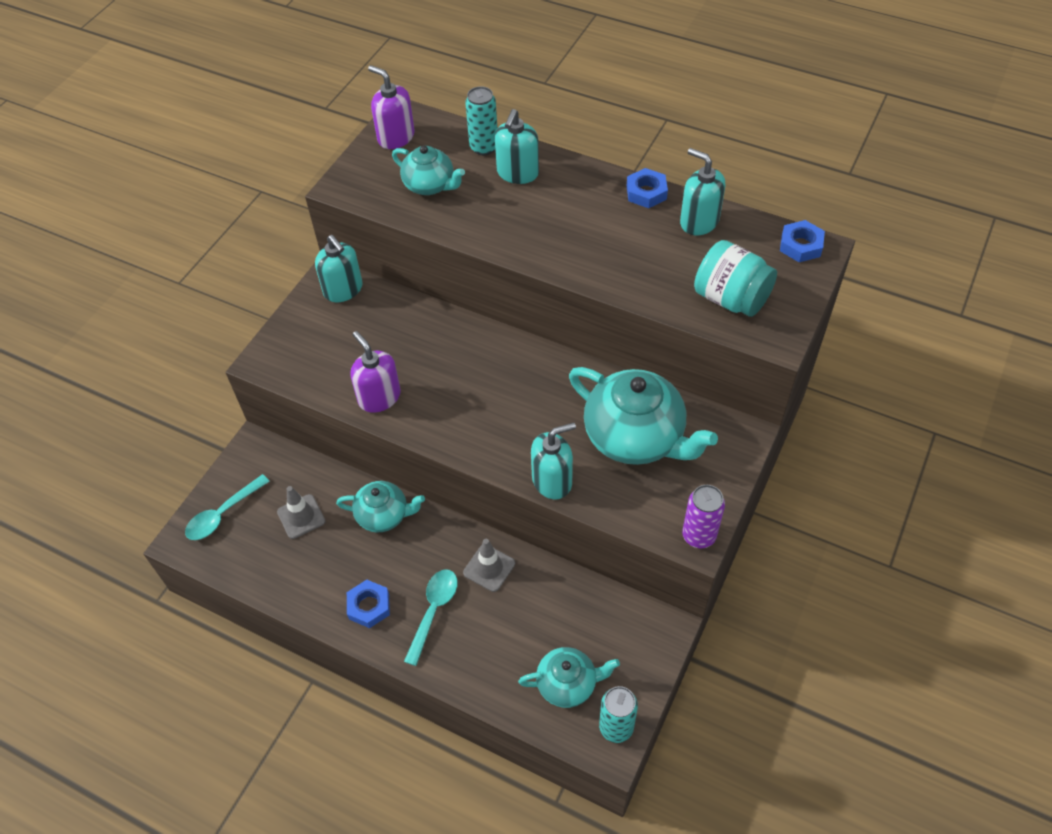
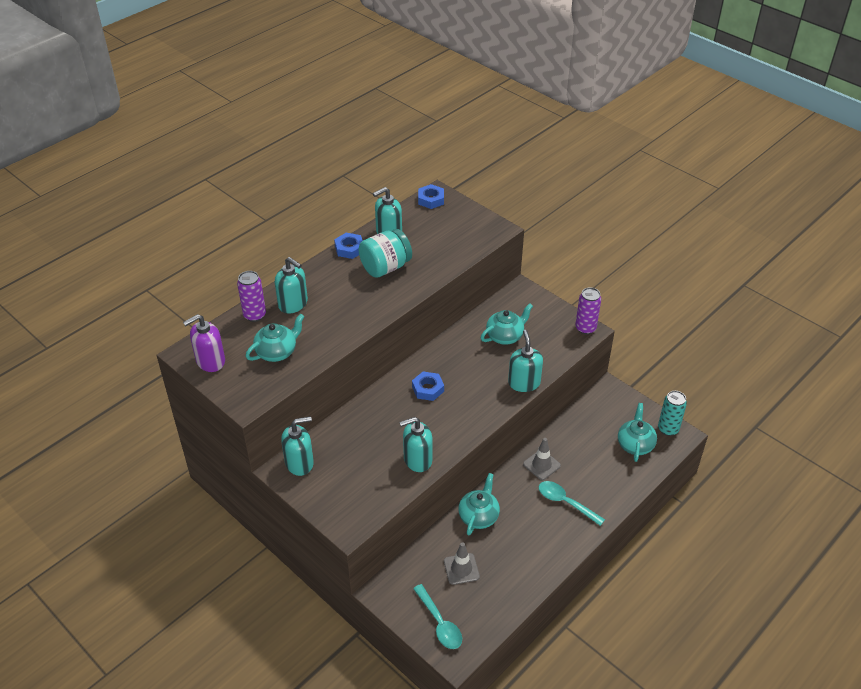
camera: 75 degrees left, 10 degrees down
blue nut [347,580,390,628] -> blue nut moved to [412,372,444,401]
purple soap dispenser [350,331,401,413] -> turquoise soap dispenser [399,417,433,472]
turquoise can [465,86,498,155] -> purple can [237,271,266,322]
turquoise teapot [569,367,718,465] -> turquoise teapot [481,303,533,345], size x0.57
turquoise jar [694,240,777,317] -> turquoise jar moved to [358,229,412,278]

